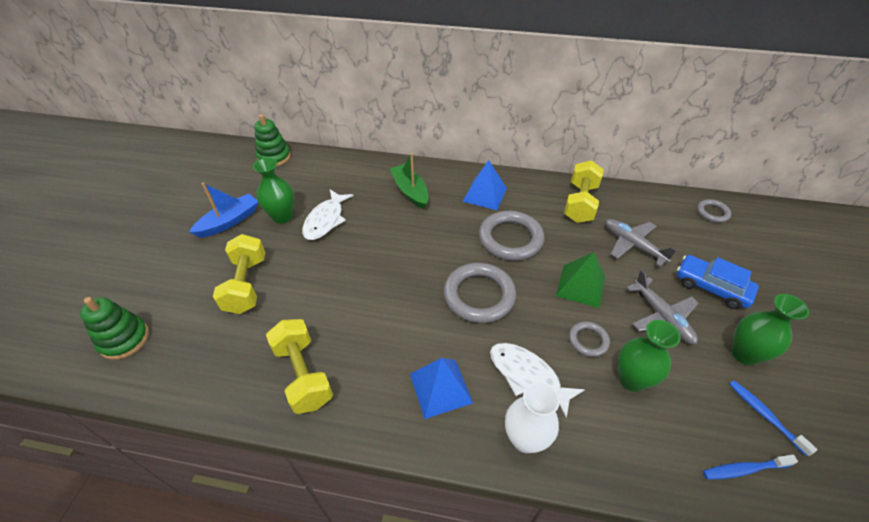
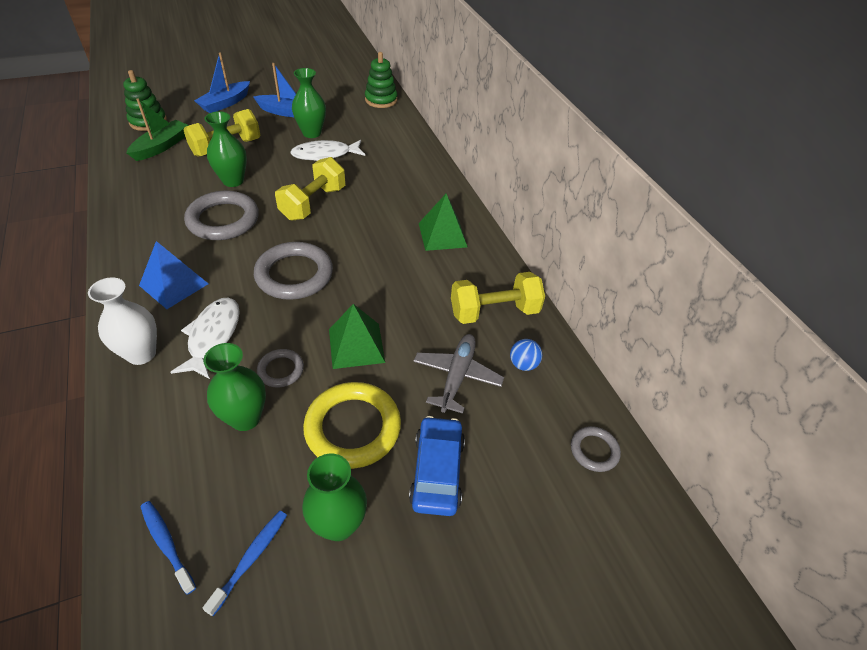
camera: 55 degrees right, 0 degrees up
yellow dumbbell [266,319,333,414] -> yellow dumbbell moved to [275,157,345,221]
green boat [390,153,429,209] -> green boat moved to [126,98,189,161]
blue pyramid [463,160,507,210] -> green pyramid [419,194,468,251]
grey ring [479,211,544,261] -> grey ring moved to [184,191,259,240]
grey plane [626,270,699,344] -> yellow ring [303,382,401,469]
none -> blue boat [194,52,250,113]
none -> green vase [205,111,247,187]
none -> blue ball [510,339,542,371]

